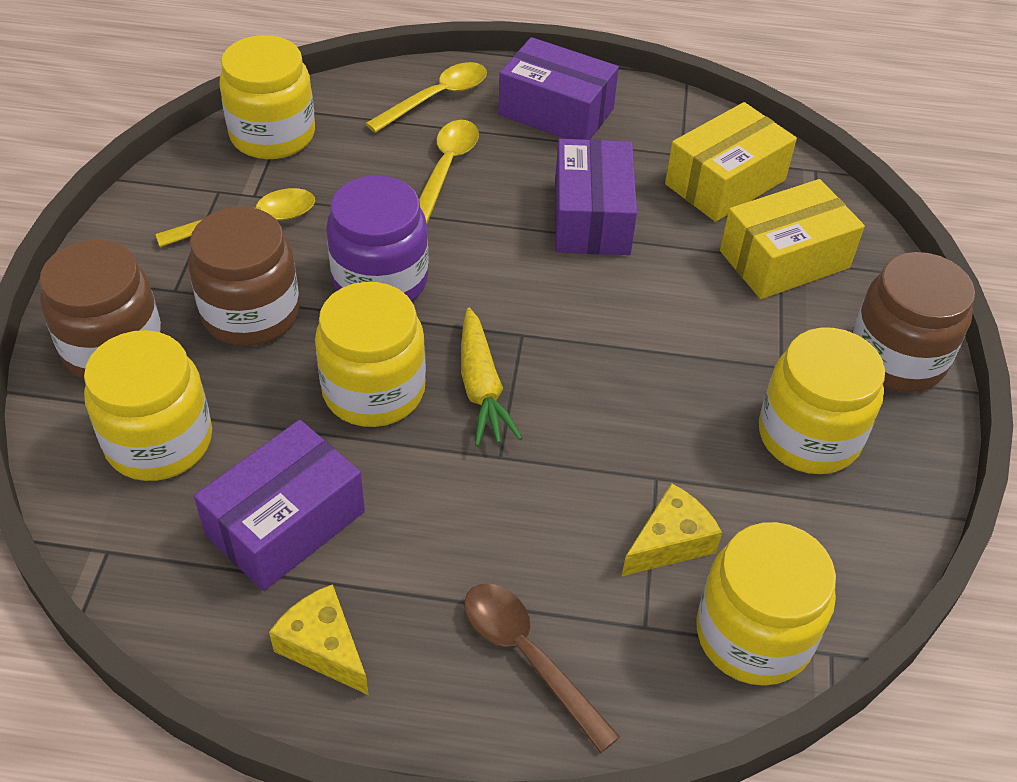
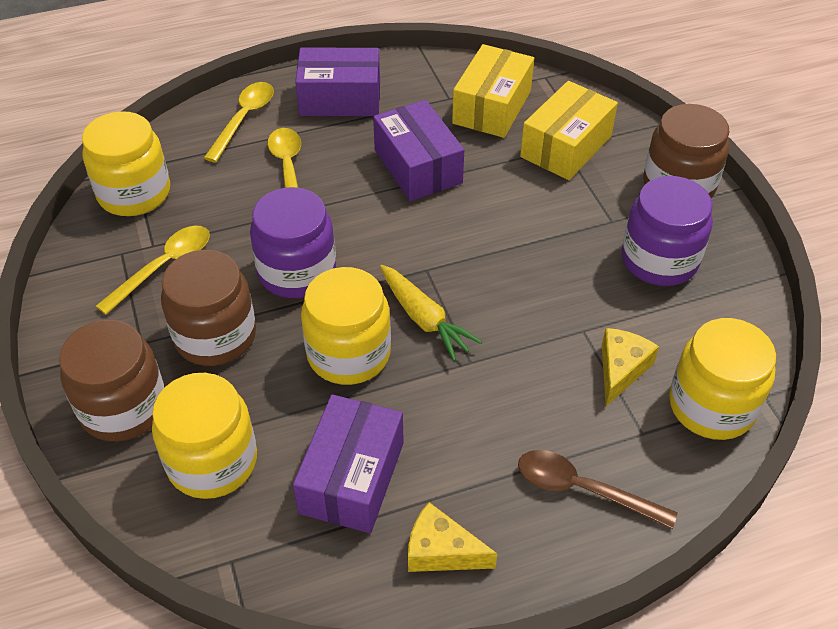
camera: 25 degrees left, 0 degrees up
yellow jar [759,328,885,474] -> purple jar [622,176,713,286]

